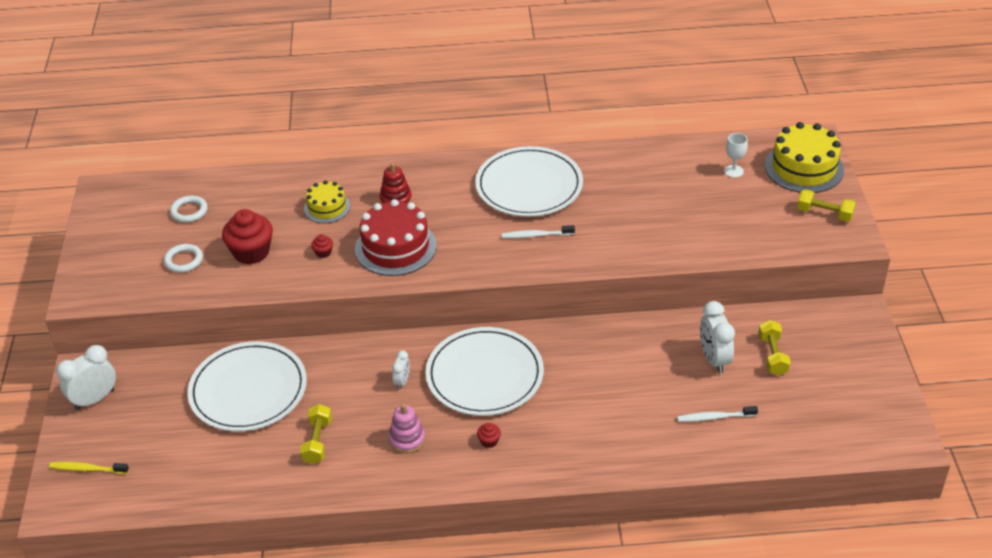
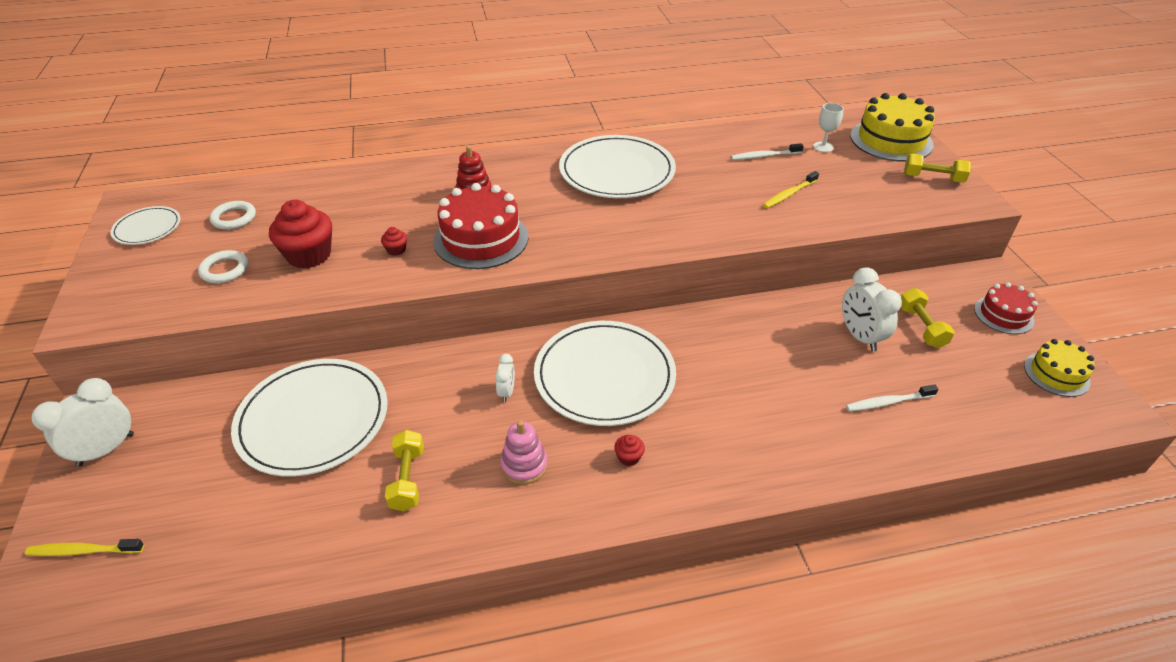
camera: 10 degrees left, 0 degrees up
yellow cake [304,180,350,223] -> yellow cake moved to [1024,339,1095,397]
white toothbrush [502,225,575,238] -> white toothbrush moved to [731,143,804,160]
none -> white plate [111,206,181,245]
none -> yellow toothbrush [763,171,819,208]
none -> red cake [974,282,1038,334]

